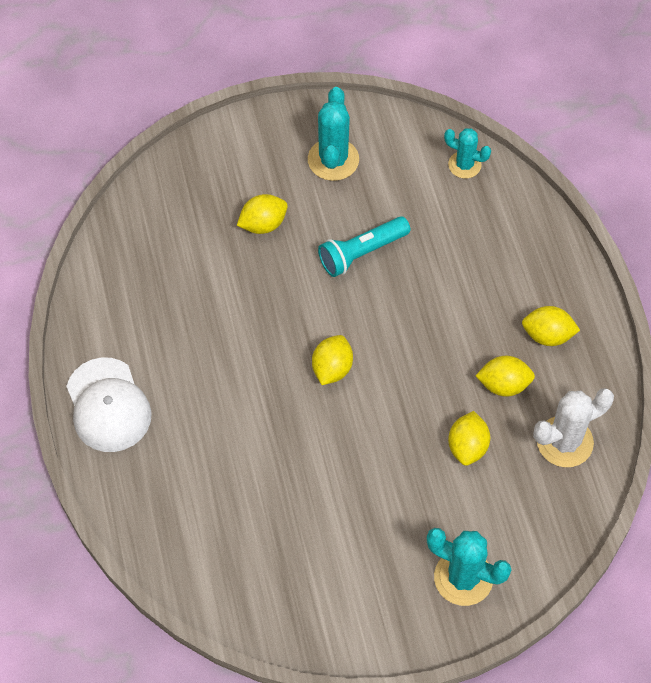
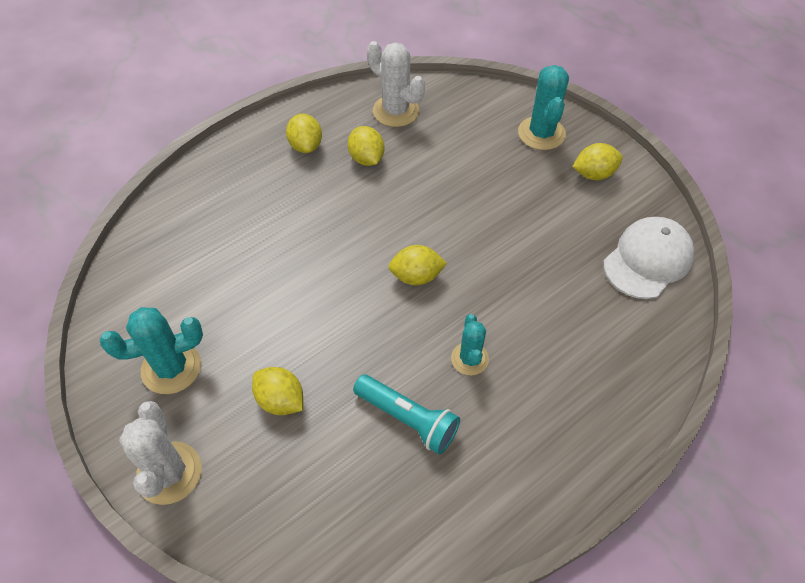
camera: 115 degrees left, 5 degrees down
white cap [66,357,152,452] -> white cap moved to [604,217,695,299]
turquoise flashlight [318,216,410,277] -> turquoise flashlight moved to [353,374,460,455]
turquoise cactus [444,128,491,178] -> turquoise cactus moved to [451,314,489,375]
yellow lemon [448,411,490,466] -> yellow lemon moved to [573,143,623,180]
none -> white cactus [119,401,202,505]

